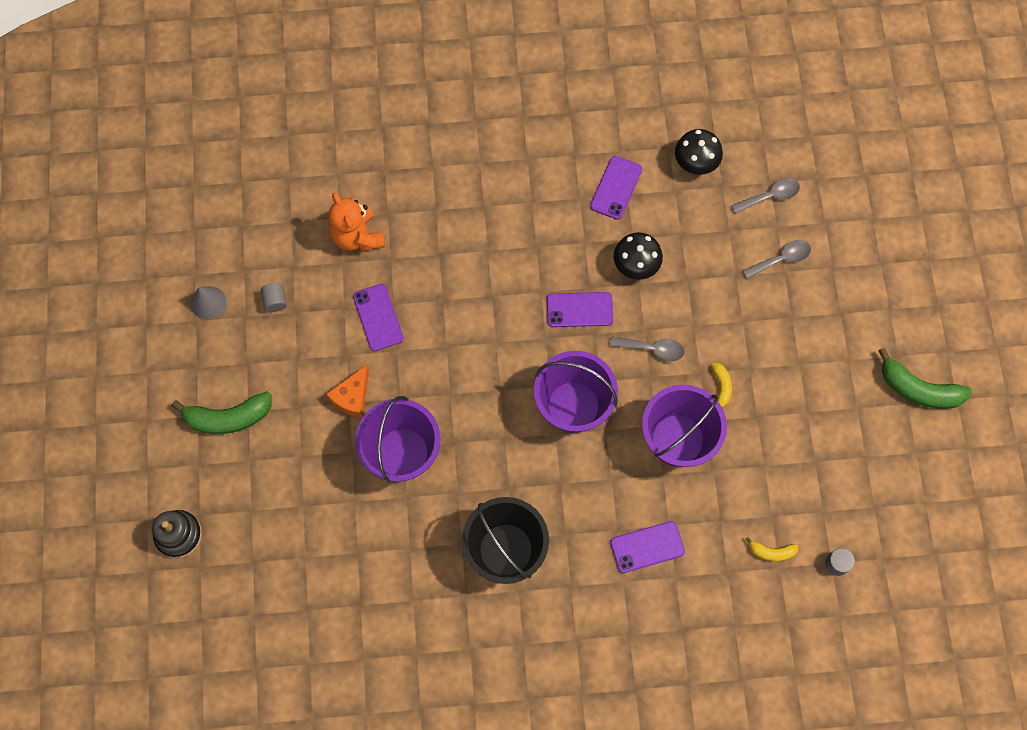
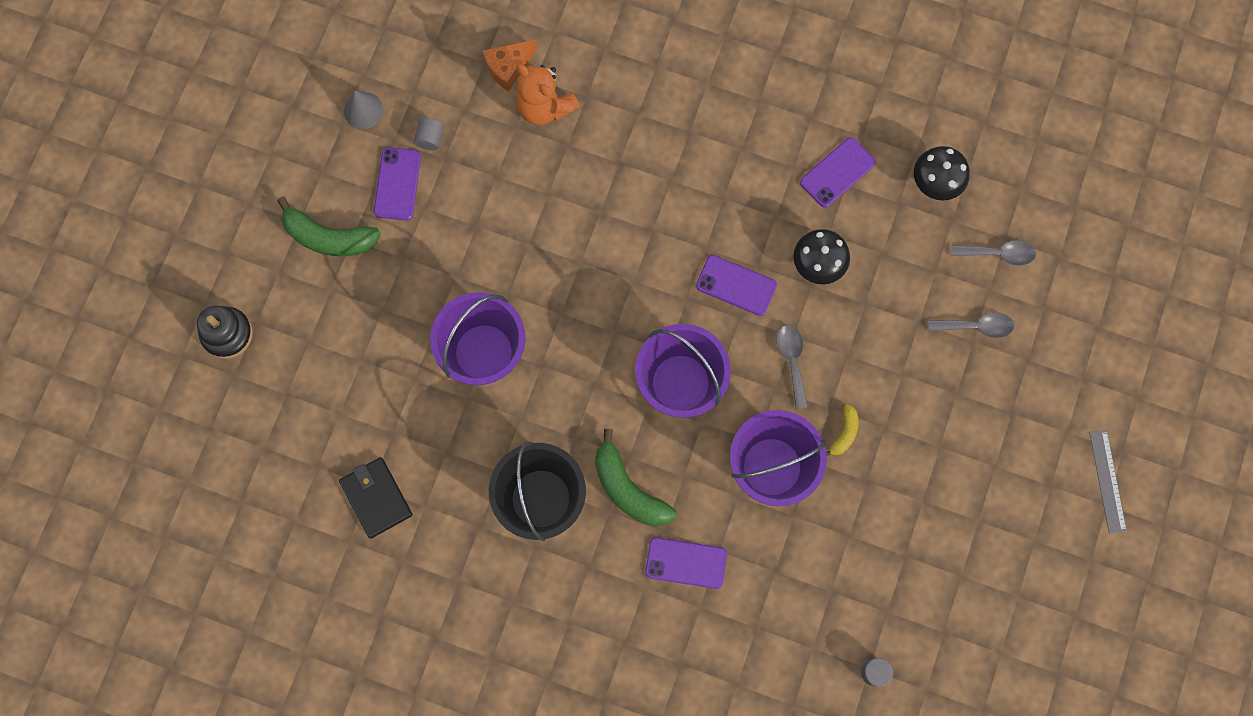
camera: 25 degrees right, 5 degrees up
orange cheese [326,365,369,418] -> orange cheese moved to [483,39,537,92]
orange teddy bear [329,193,385,251] -> orange teddy bear turned 45 degrees counterclockwise [516,64,580,125]
purple phone [353,284,404,351] -> purple phone moved to [374,147,421,220]
grey spoon [610,337,685,362] -> grey spoon turned 135 degrees counterclockwise [776,325,808,409]
yellow banana [745,537,798,561] -> none
green banana [879,348,972,409] -> green banana moved to [595,429,676,526]
none -> black wallet [339,457,413,539]
none -> grey ruler [1089,430,1127,534]

